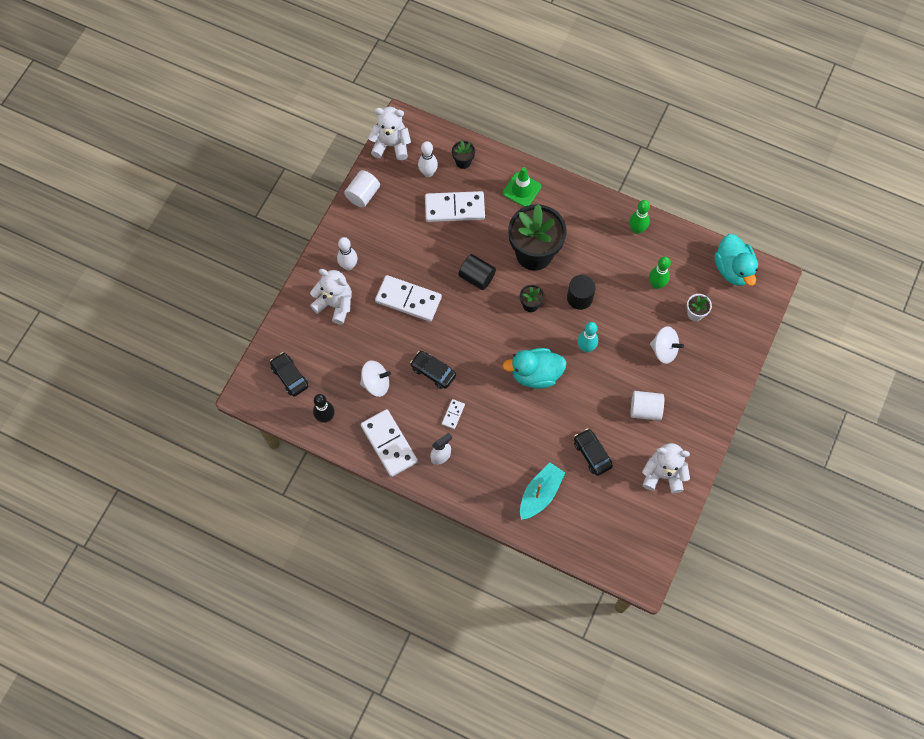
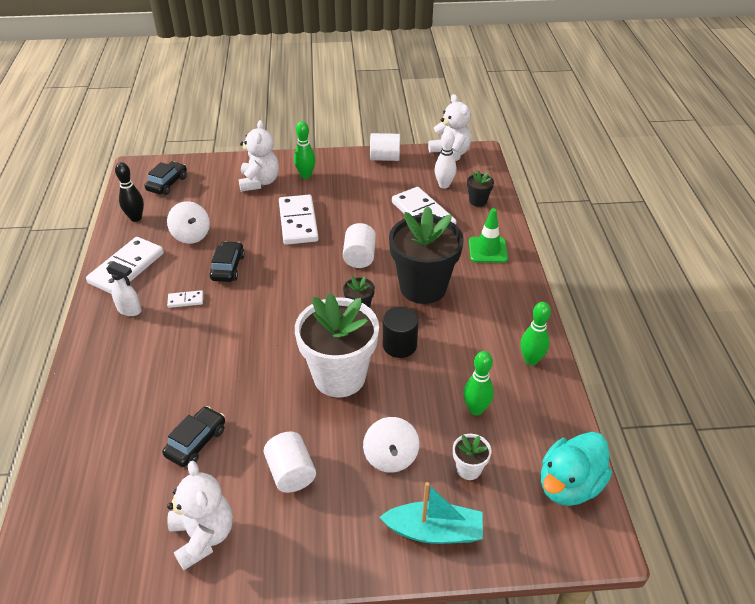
camera: 60 degrees right, 25 degrees down
white bowling pin [337,237,358,270] -> green bowling pin [294,121,316,179]
black cylinder [458,254,496,290] -> white cylinder [343,223,376,268]
turquoise duck [502,348,567,389] -> none
turquoise boat [520,463,565,520] -> turquoise boat moved to [380,482,483,544]
turquoise bowling pin [577,322,598,353] -> white flower pot [295,293,379,398]

